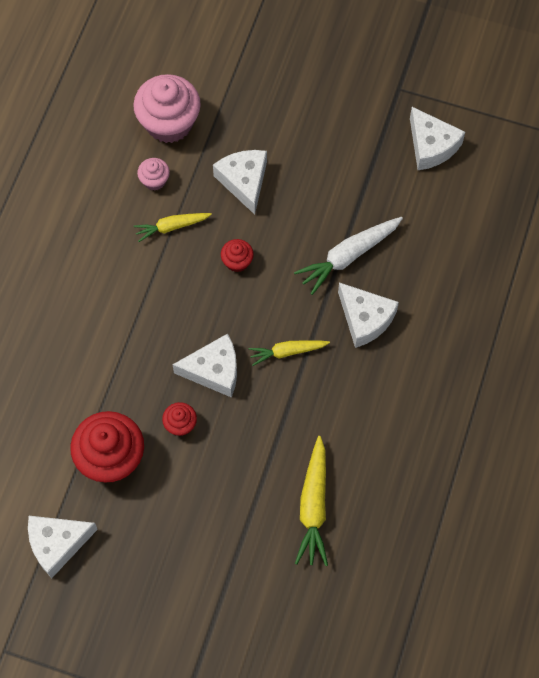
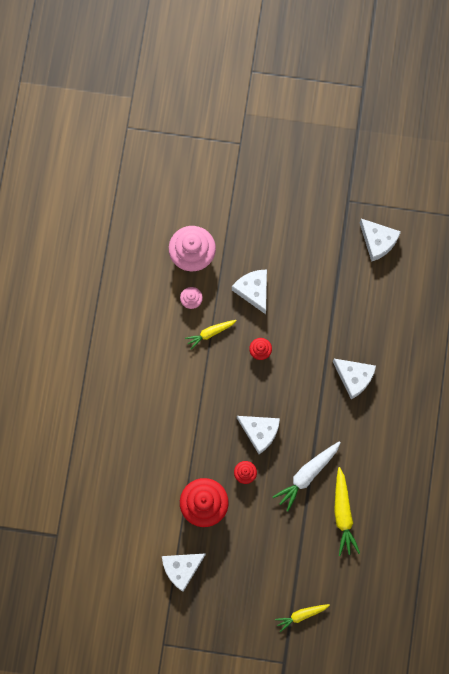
camera: 10 degrees left, 10 degrees up
white cheese [172,334,237,398] -> white cheese turned 45 degrees clockwise [237,416,280,454]
yellow carrot [248,340,330,366] -> yellow carrot moved to [275,604,330,632]
white carrot [294,217,403,295] -> white carrot moved to [273,441,341,512]

